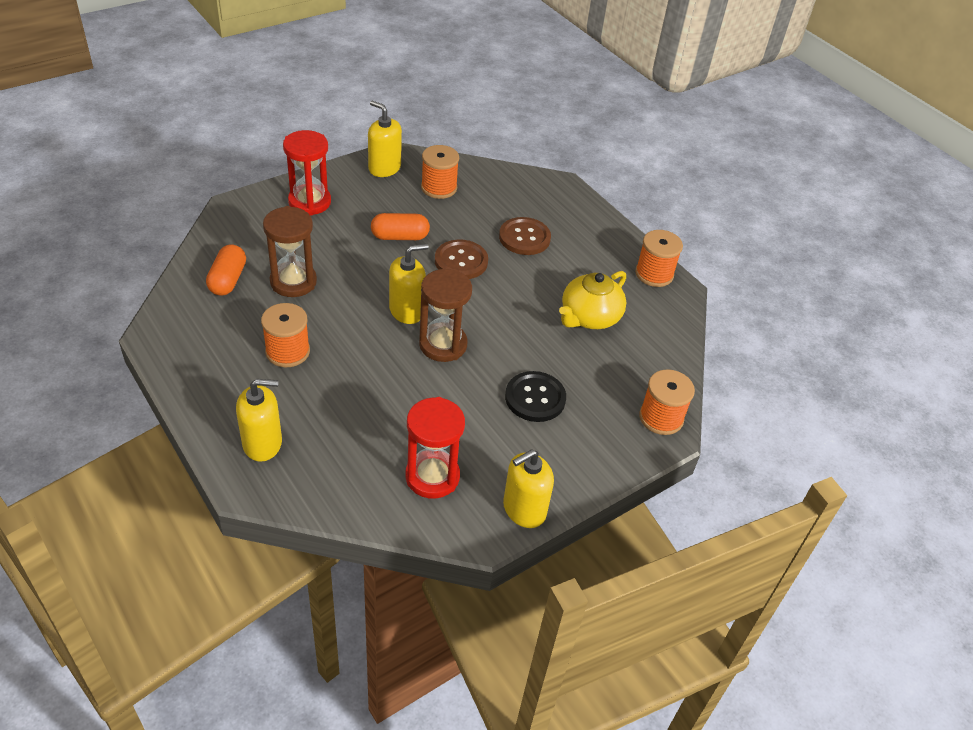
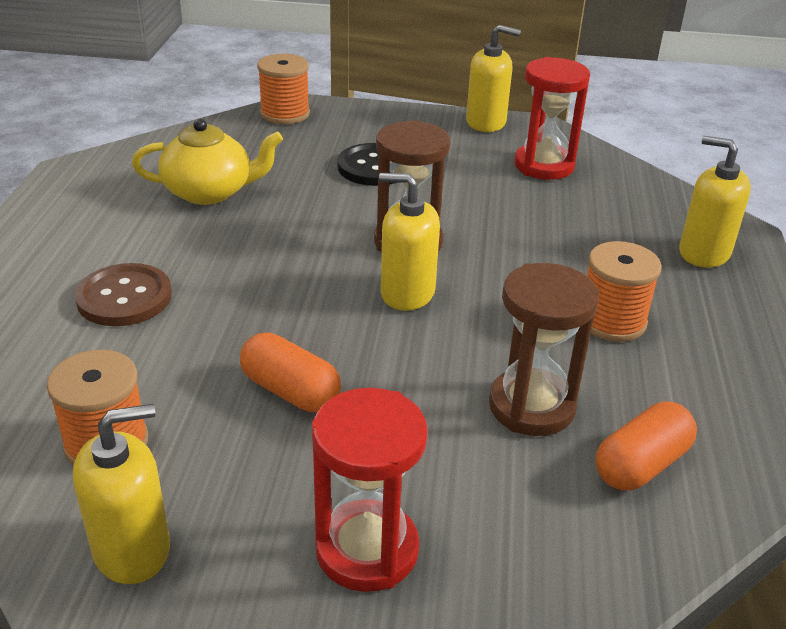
camera: 135 degrees left, 10 degrees down
yellow soap dispenser [368,101,402,177] -> yellow soap dispenser turned 105 degrees counterclockwise [73,404,170,584]
brown button [435,240,488,279] -> none
orange spool [635,230,683,287] -> none

